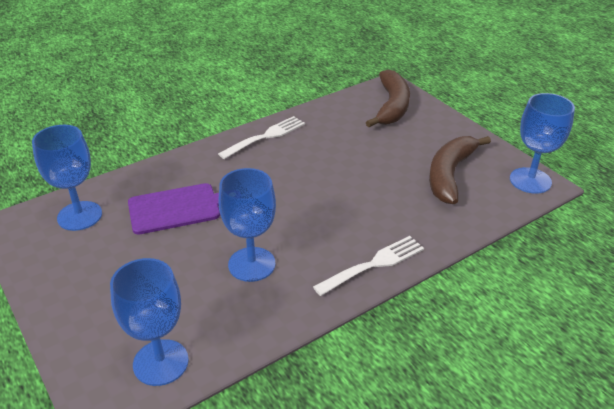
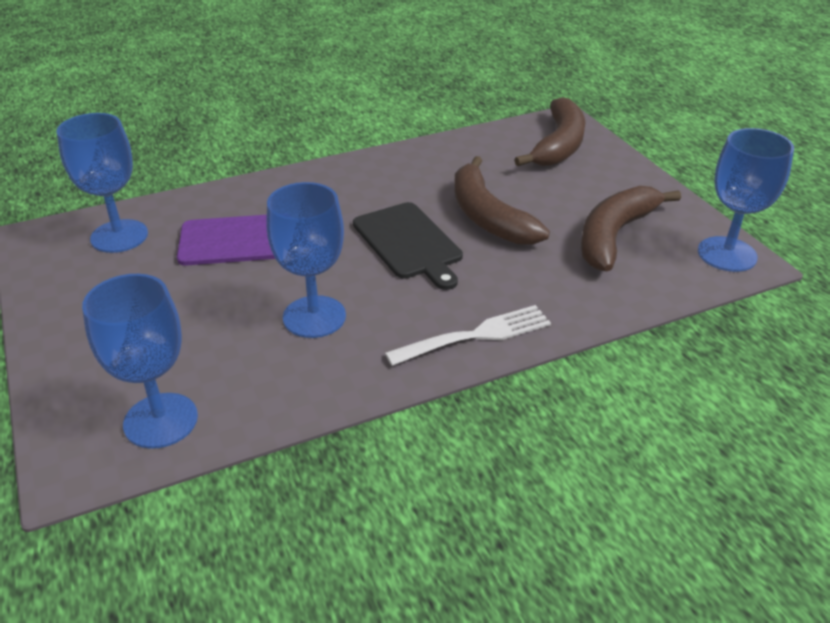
camera: 10 degrees right, 0 degrees up
white fork [218,116,305,159] -> none
none -> black cutting board [353,202,463,290]
none -> brown banana [454,156,550,245]

